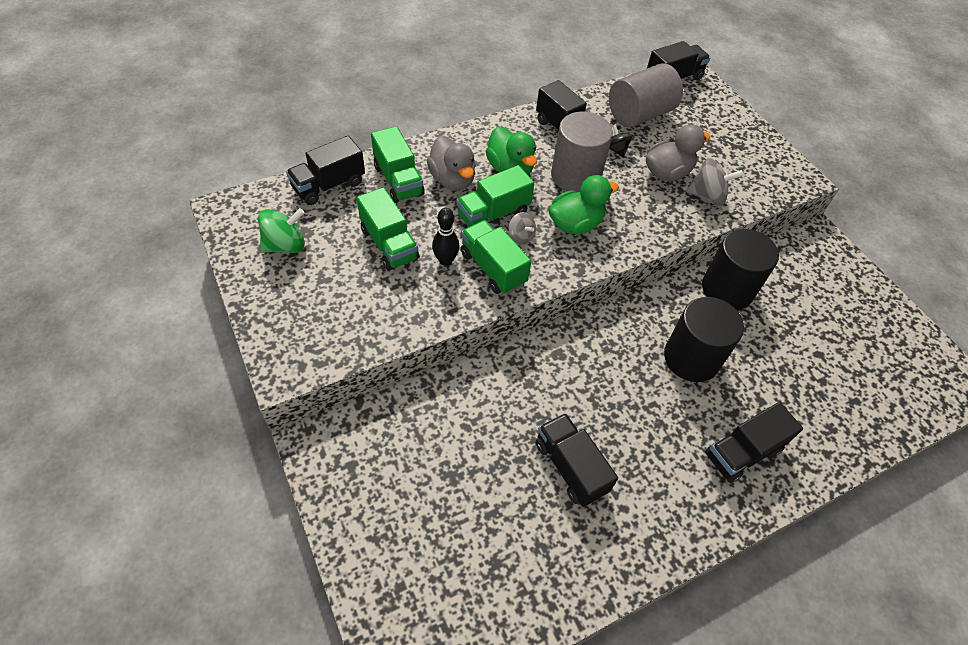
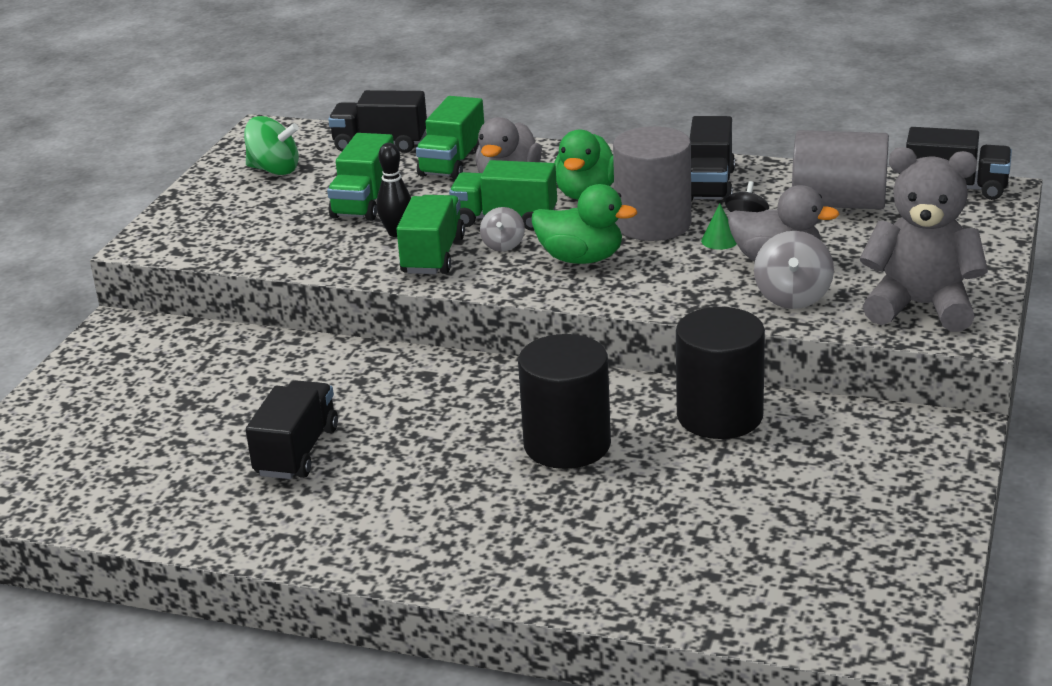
camera: 50 degrees right, 25 degrees down
grey spinning top [686,158,744,206] -> grey spinning top turned 45 degrees clockwise [754,231,834,309]
black truck [705,402,803,483] -> none
none -> green cone [701,204,737,250]
none -> grey teddy bear [860,147,988,332]

